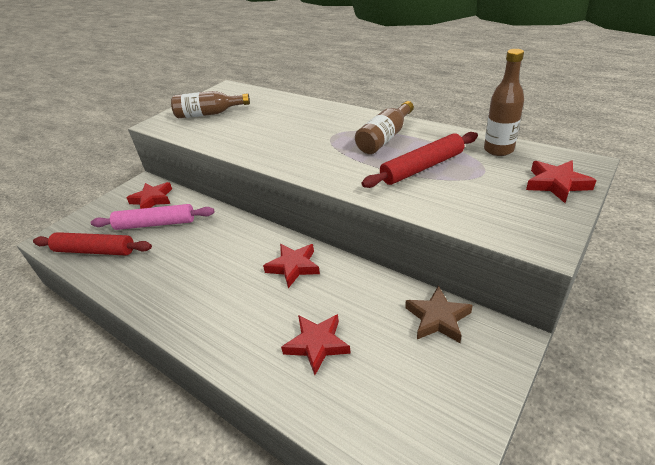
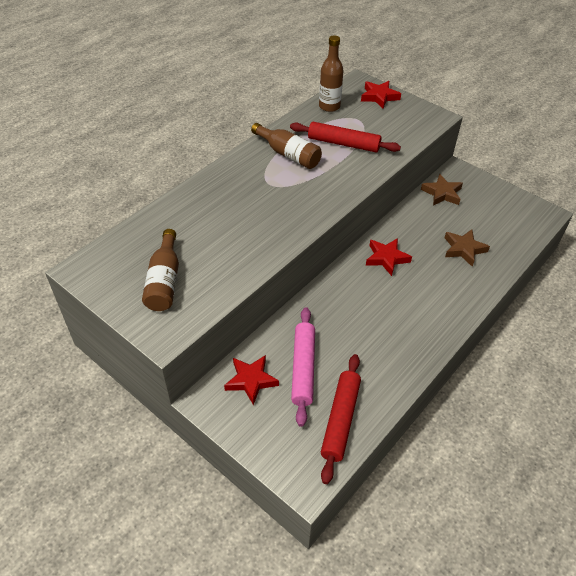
camera: 90 degrees left, 10 degrees up
red star [281,314,351,375] -> brown star [444,229,490,266]
red rolling pin [362,132,478,188] -> red rolling pin turned 45 degrees counterclockwise [290,122,401,152]

